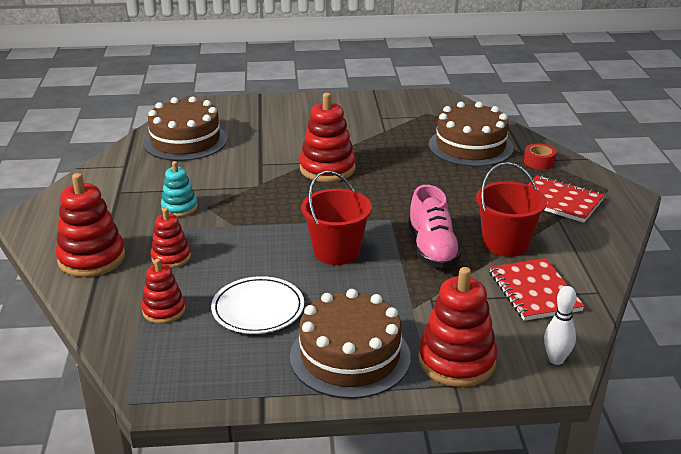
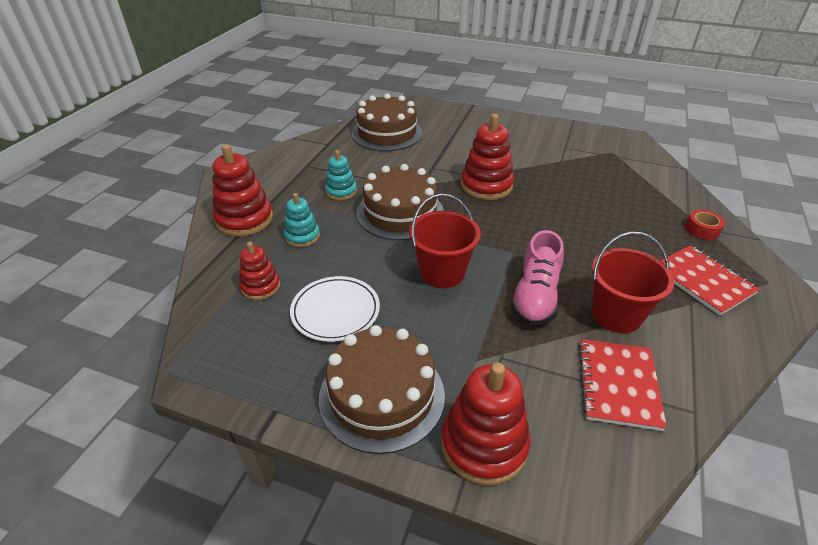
camera: 25 degrees right, 10 degrees up
red stacking toy [151,208,191,268] -> turquoise stacking toy [284,193,320,247]
brown cake [429,102,513,167] -> brown cake moved to [357,164,444,240]
white bowling pin [544,286,577,365] -> none

